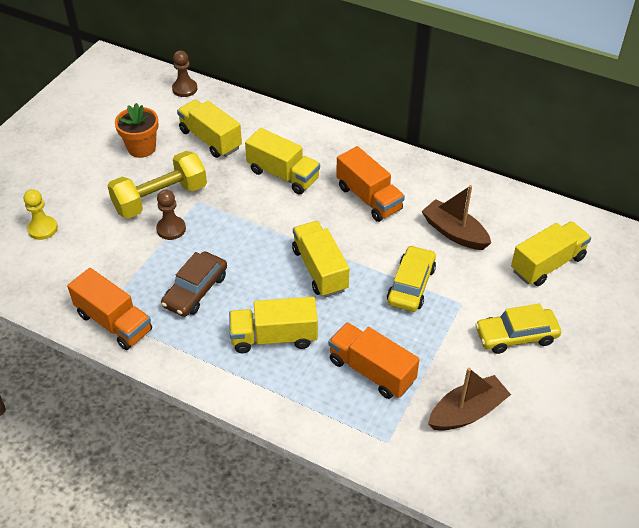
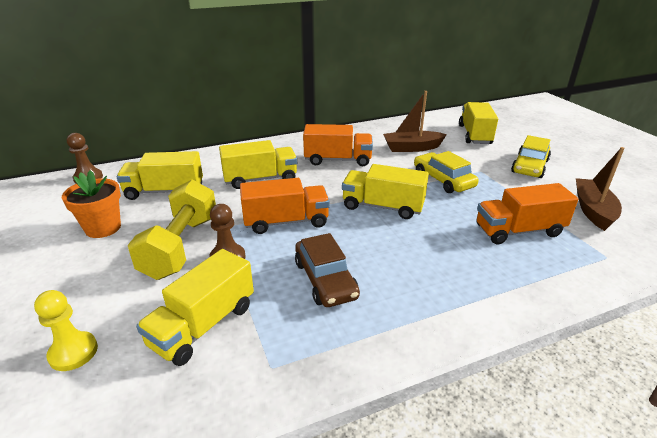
camera: 50 degrees left, 15 degrees down
orange truck [67,268,152,350] -> orange truck moved to [240,178,330,234]
yellow truck [229,297,318,353] -> yellow truck moved to [136,249,254,366]

